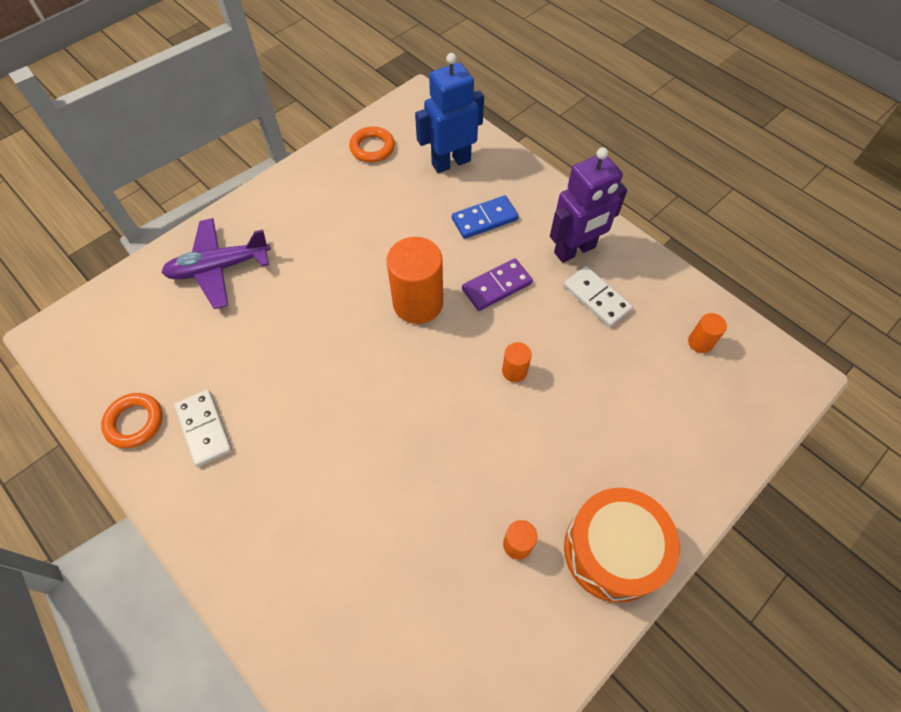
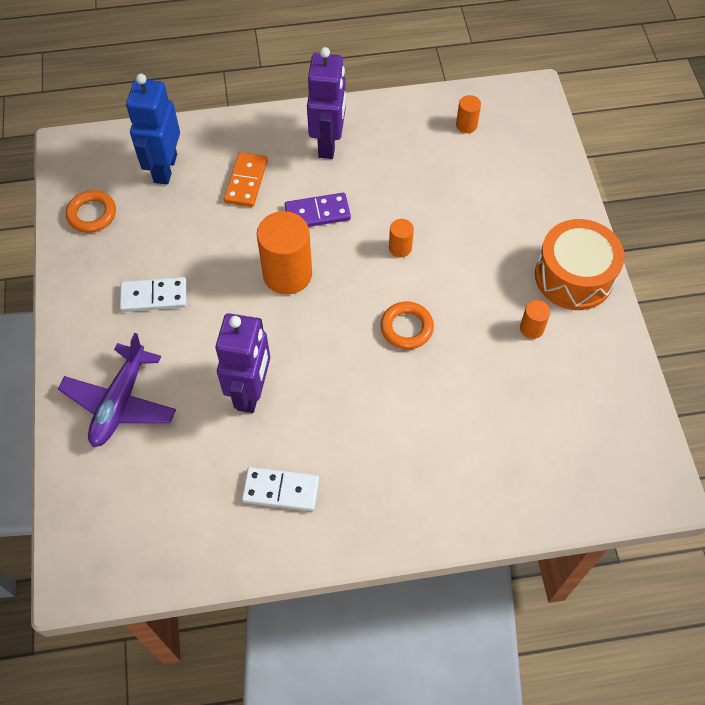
camera: 55 degrees left, 0 degrees up
orange ring [101,393,162,448] -> orange ring moved to [380,302,434,349]
blue domino [452,195,519,239] -> orange domino [224,152,268,207]
purple domino [462,258,533,311] -> purple domino turned 75 degrees clockwise [285,193,351,227]
white domino [563,266,633,327] -> white domino moved to [120,277,187,312]
none -> purple robot [215,313,270,413]

